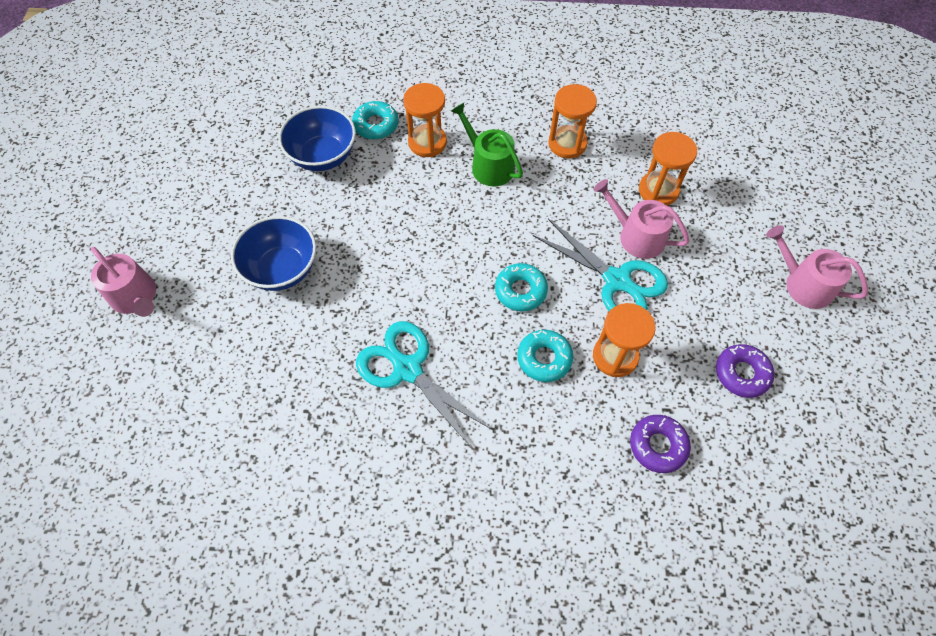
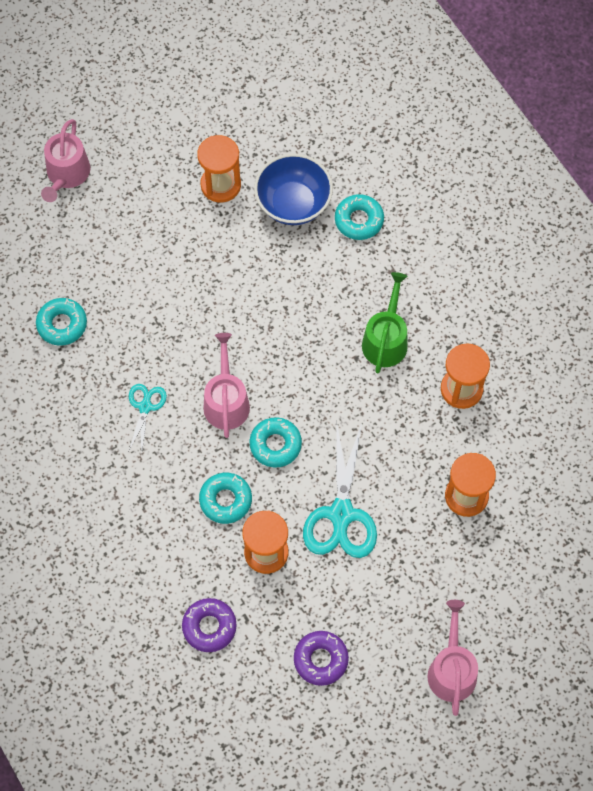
camera: 55 degrees right, 5 degrees up
blue bowl [231,216,316,291] -> none
turquoise scissors [356,321,493,448] -> turquoise scissors [128,384,167,453], size x0.53
orange hourglass [403,83,447,157] -> orange hourglass moved to [197,135,241,202]
pink watering can [593,179,690,259] -> pink watering can moved to [203,333,250,438]
none -> turquoise donut [36,298,87,346]

